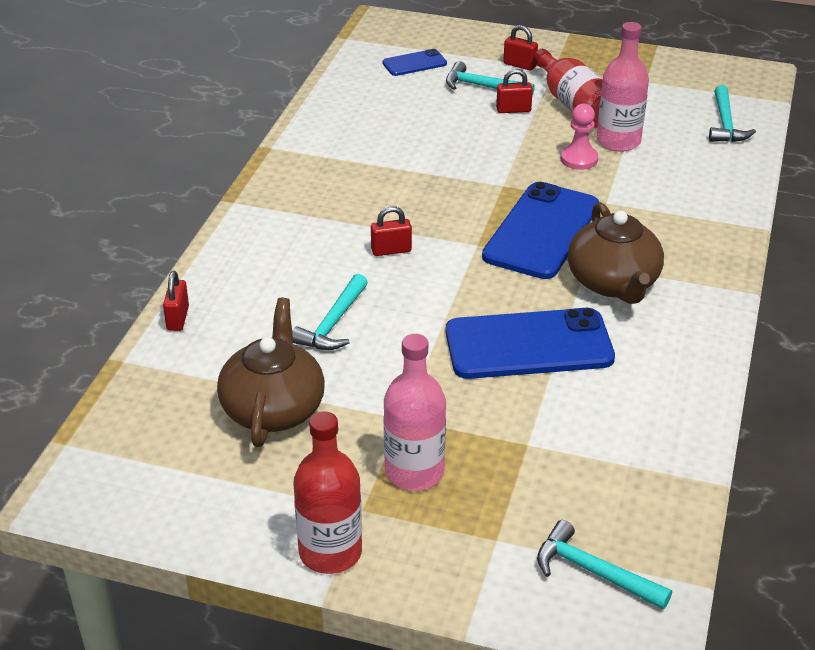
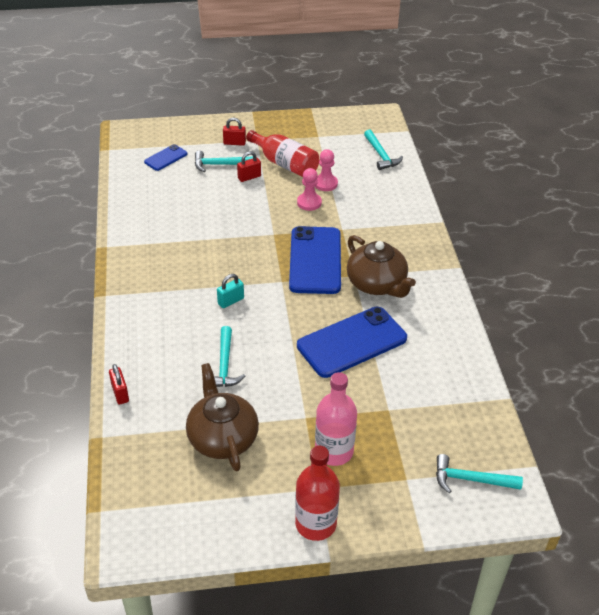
camera: 25 degrees left, 5 degrees up
red padlock [371,206,412,256] -> turquoise padlock [217,274,244,308]
pink bottle [597,22,649,152] -> pink pawn [315,149,338,191]

